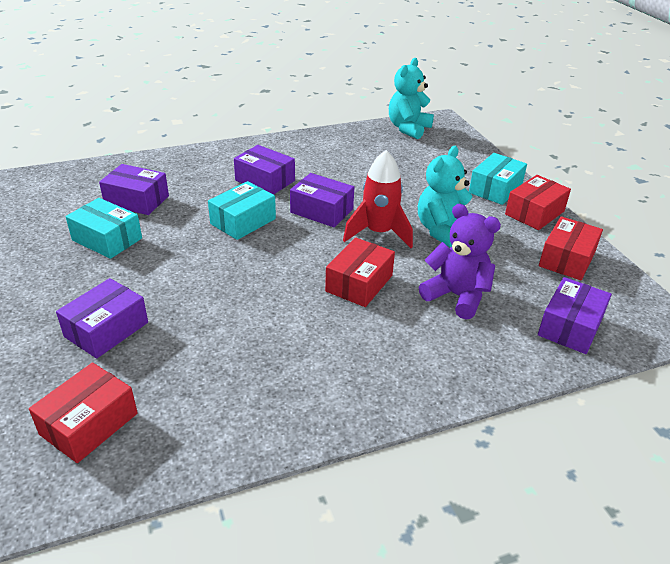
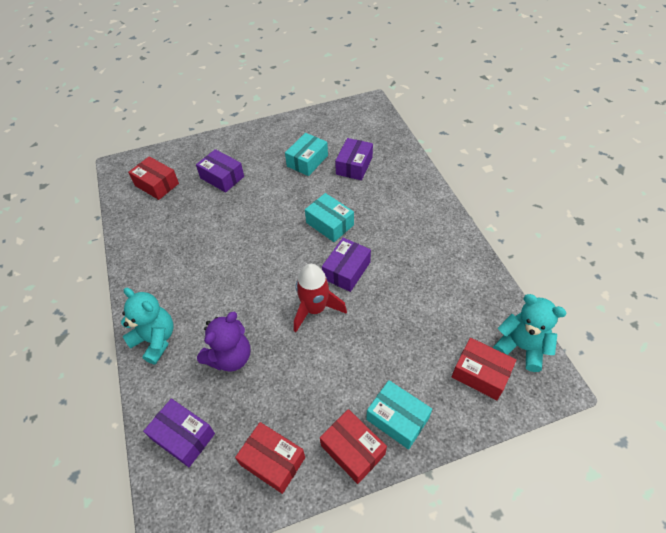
camera: 95 degrees right, 15 degrees up
purple box [234,145,295,195] -> none
red box [325,238,395,307] -> red box moved to [452,338,516,400]
turquoise teddy bear [418,146,472,247] -> turquoise teddy bear moved to [121,288,173,364]

